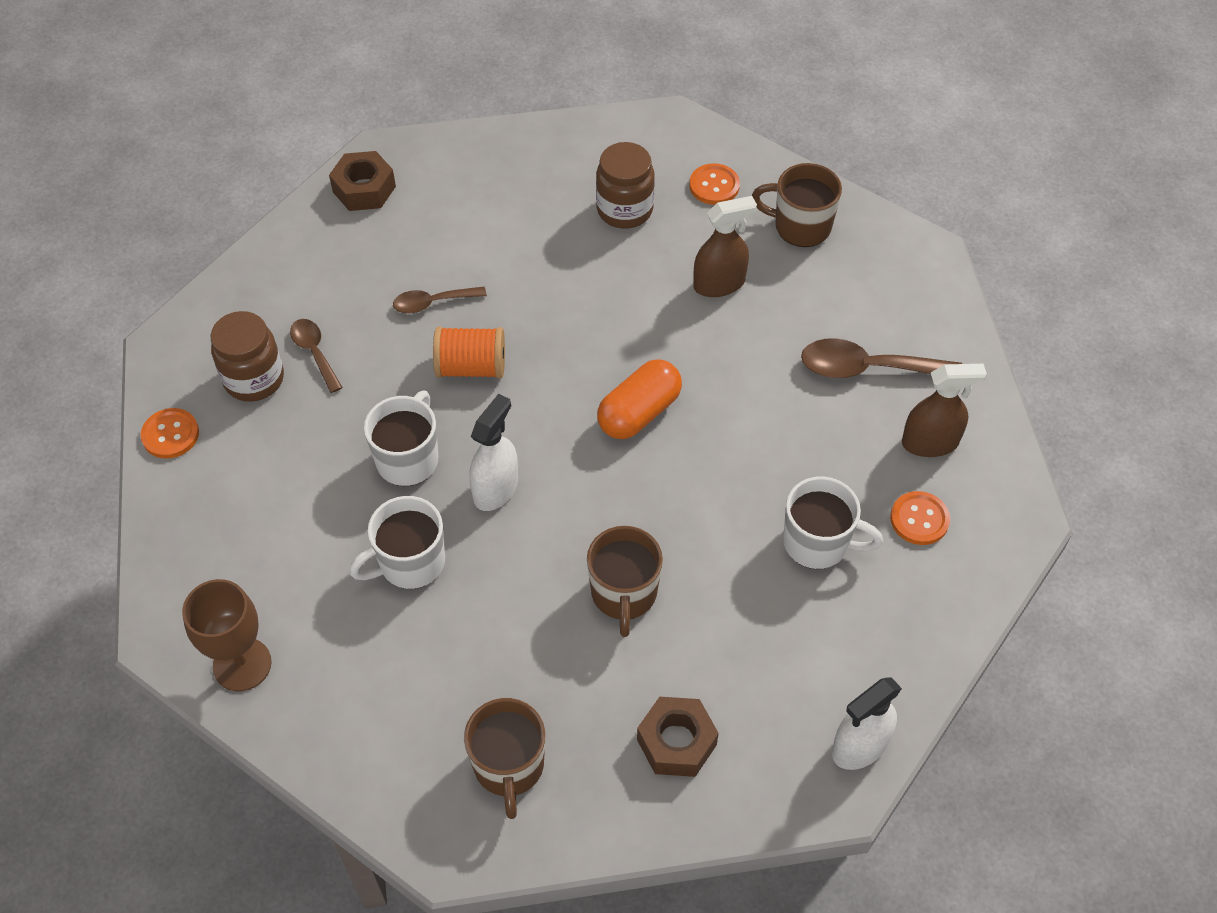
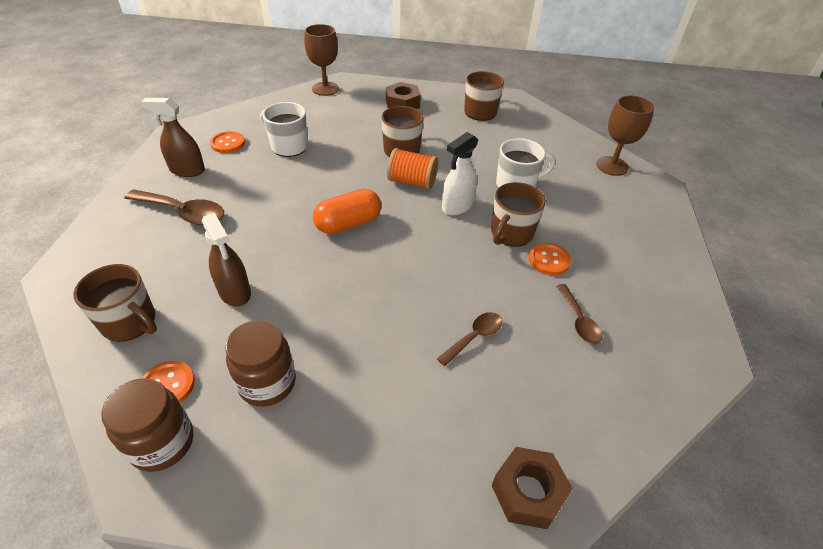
camera: 165 degrees left, 10 degrees down
orange button [141,408,199,459] -> orange button moved to [529,243,571,275]
brown jar [211,311,284,402] -> brown jar moved to [101,378,193,472]
white mug [364,390,438,486] -> brown mug [491,182,546,247]
brown spoon [393,287,487,314] -> brown spoon turned 45 degrees counterclockwise [437,312,502,366]
orange spool [433,327,505,379] -> orange spool moved to [387,148,438,190]
brown spray bottle [693,196,757,297] -> brown spray bottle turned 120 degrees counterclockwise [202,213,251,307]
white spray bottle [832,677,902,770] -> brown goblet [304,24,339,96]

